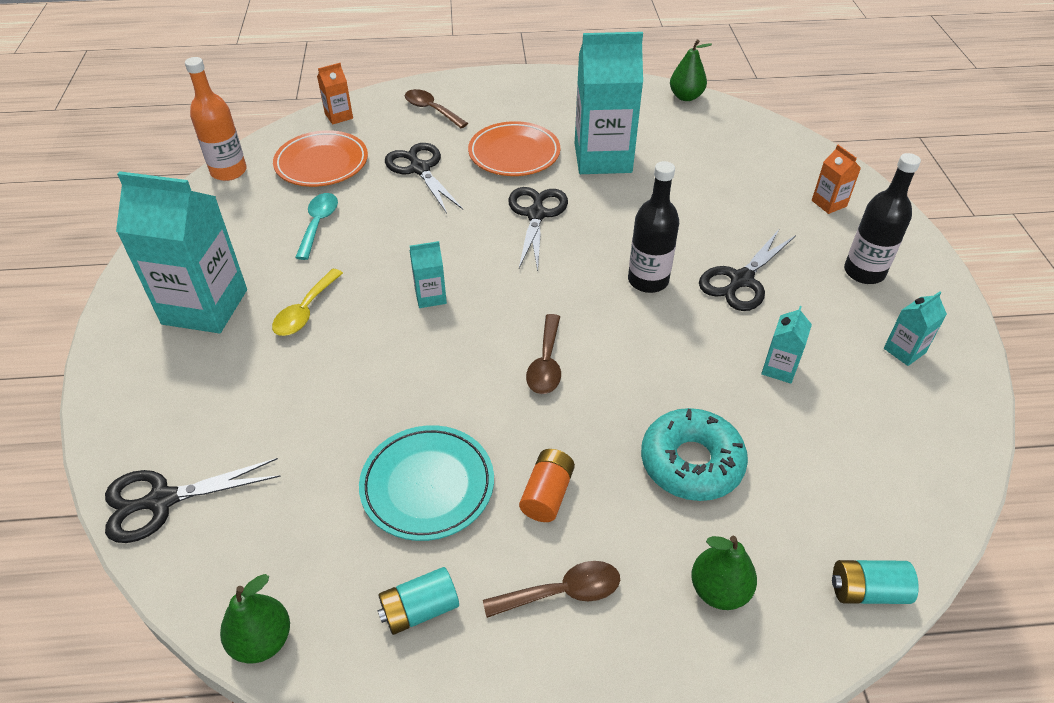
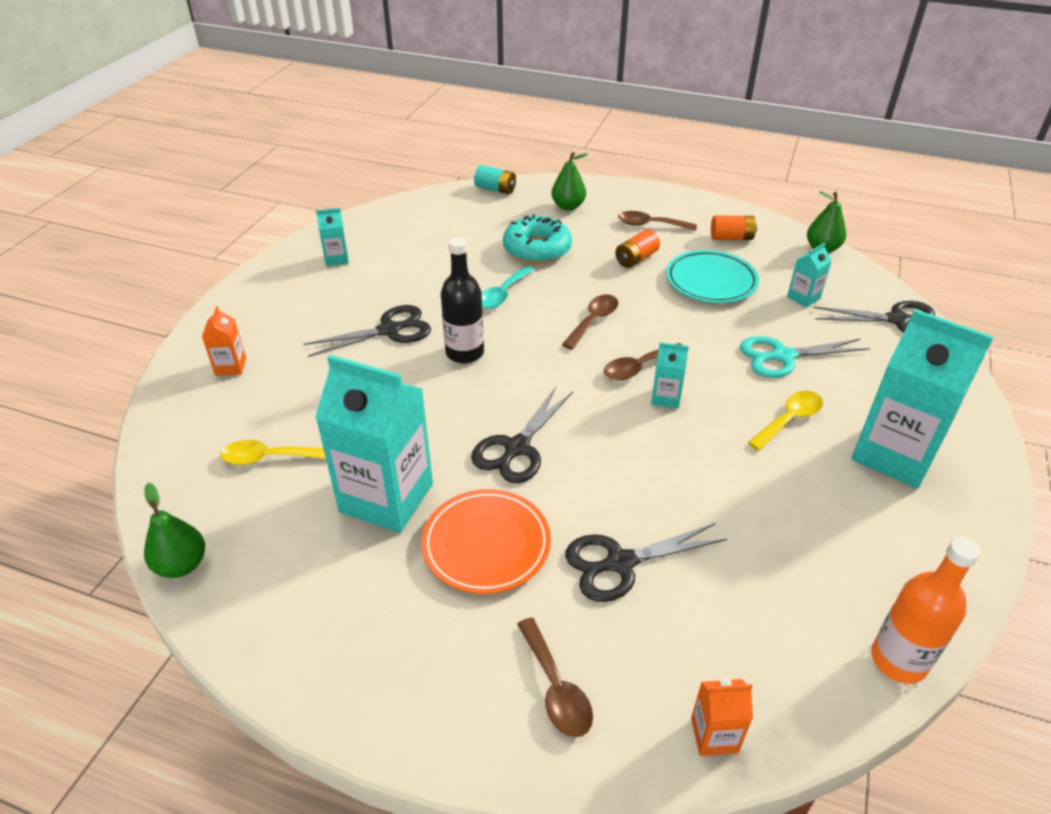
camera: 155 degrees left, 5 degrees down
orange plate [273,130,368,187] -> none
turquoise spoon [295,193,338,260] -> turquoise spoon moved to [482,266,534,309]
turquoise battery [378,567,459,635] -> orange battery [711,216,757,240]
black scissors [385,143,463,213] -> black scissors turned 75 degrees clockwise [565,523,727,602]
turquoise carton [761,306,812,384] -> turquoise carton moved to [787,242,832,308]
black bottle [844,153,921,284] -> none
none -> yellow spoon [221,440,326,465]
none -> brown spoon [604,343,682,380]
none -> turquoise scissors [740,336,870,378]

